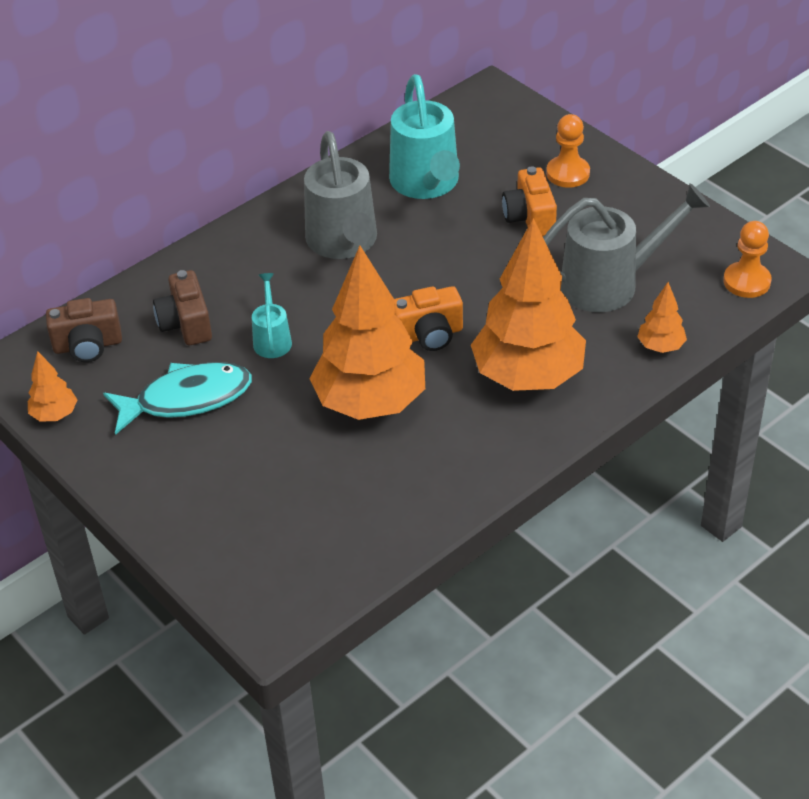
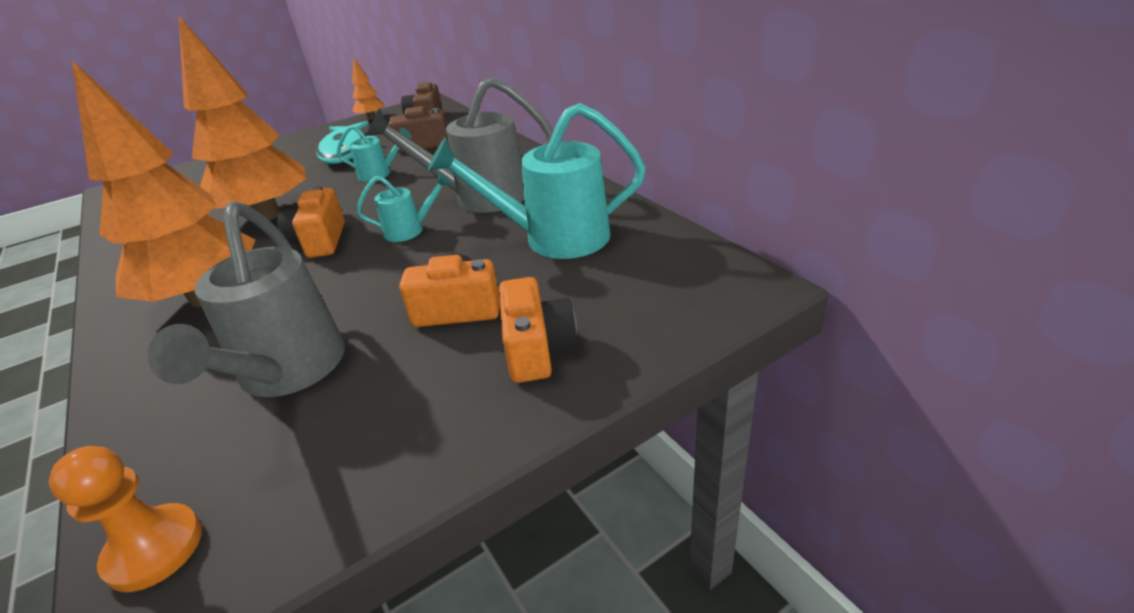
camera: 100 degrees right, 10 degrees down
orange pawn [546,114,590,188] -> orange camera [499,277,577,383]
orange tree [637,282,687,353] -> none
none -> turquoise watering can [356,173,451,242]

